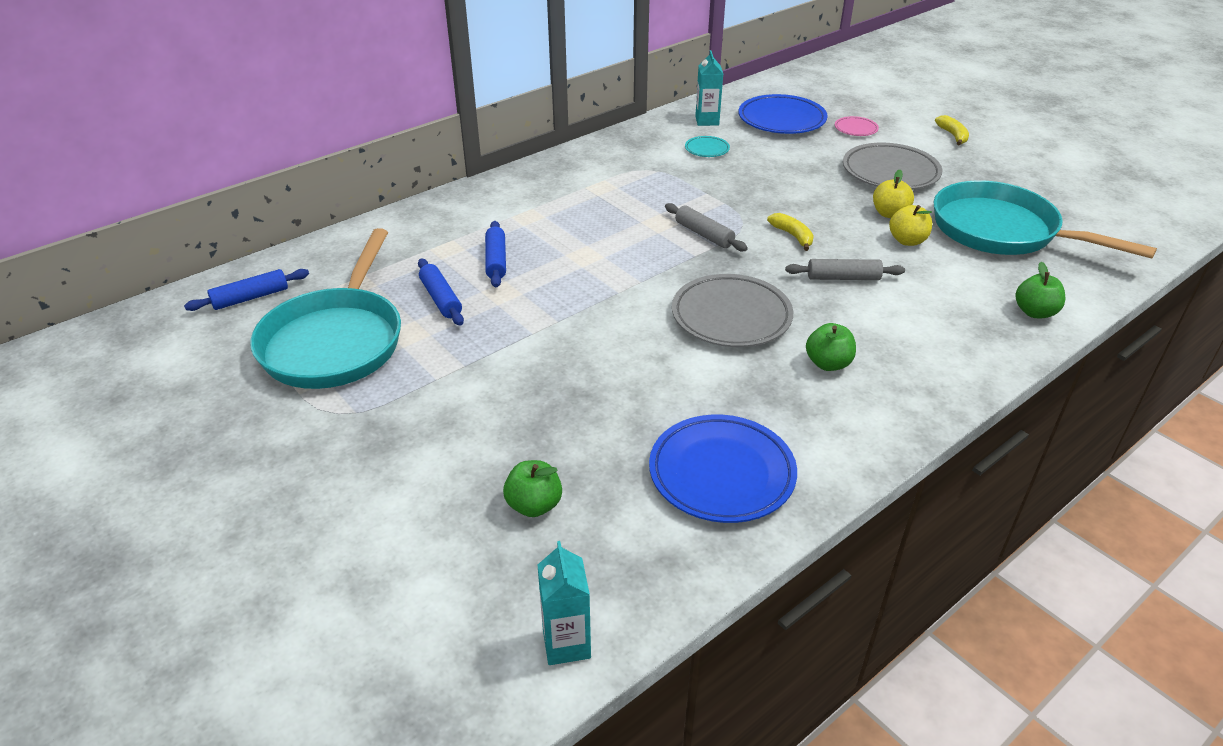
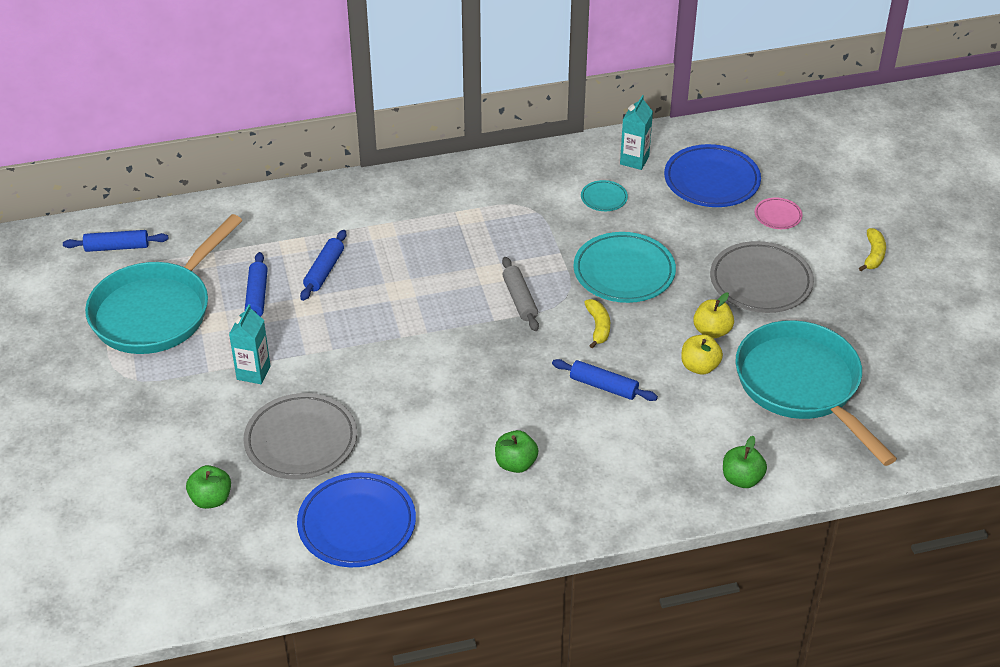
camera: 25 degrees right, 5 degrees up
turquoise carton [537,541,591,665] -> turquoise carton moved to [229,304,271,384]
grey plate [672,274,793,347] -> grey plate moved to [243,393,357,480]
grey rolling pin [785,259,905,280] -> blue rolling pin [552,359,658,401]
none -> turquoise plate [573,232,676,303]

